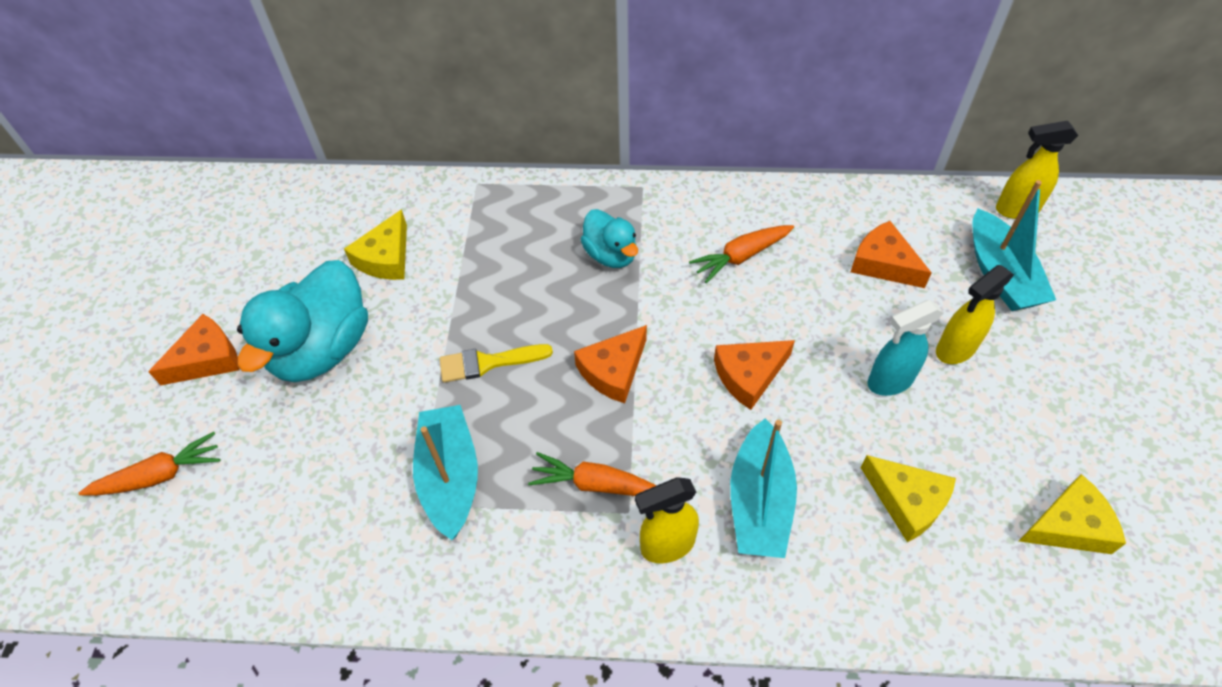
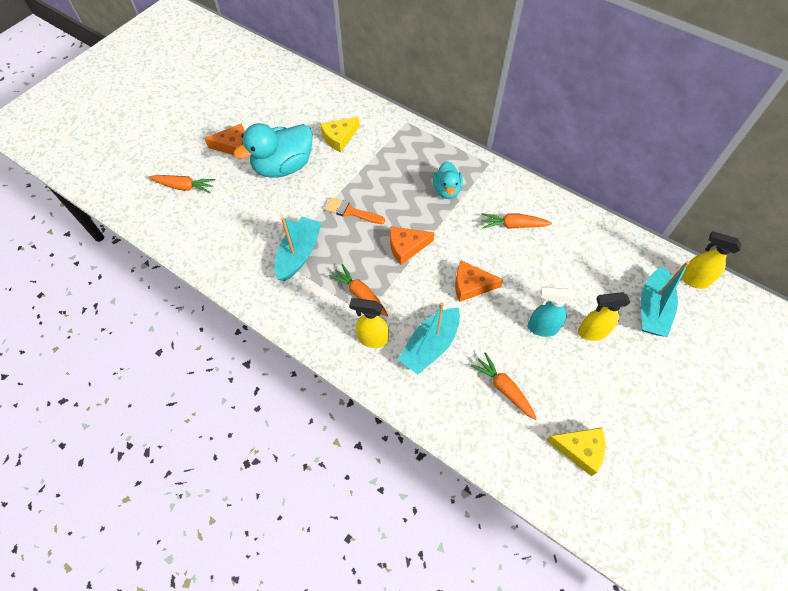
camera: 30 degrees right, 5 degrees up
yellow brush [440,344,553,383] -> orange brush [325,197,385,224]
orange cheese [851,221,932,288] -> none
yellow cheese [861,455,956,542] -> orange carrot [470,352,537,420]

